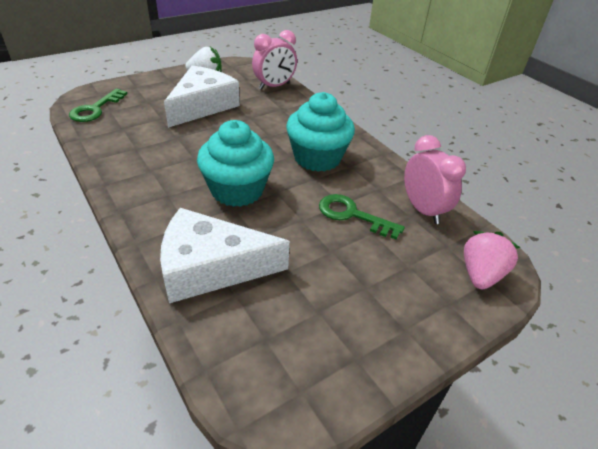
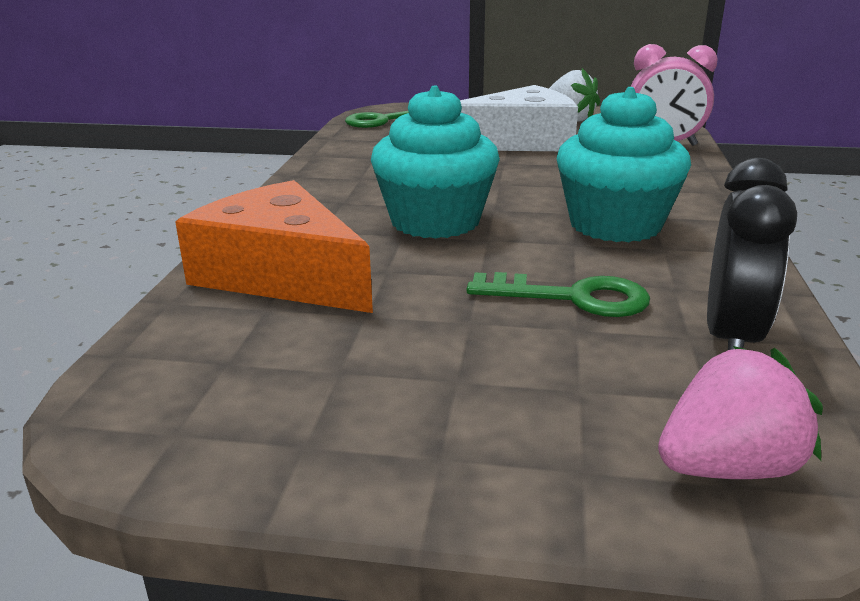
camera: 45 degrees right, 15 degrees down
white cheese [160,208,290,303] -> orange cheese [175,180,373,313]
green key [319,194,405,240] -> green key turned 120 degrees clockwise [467,272,650,317]
pink clock [404,135,466,224] -> black clock [707,158,797,350]

